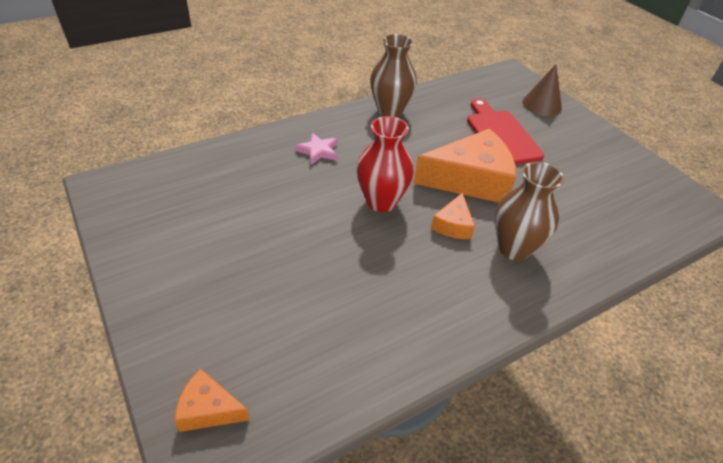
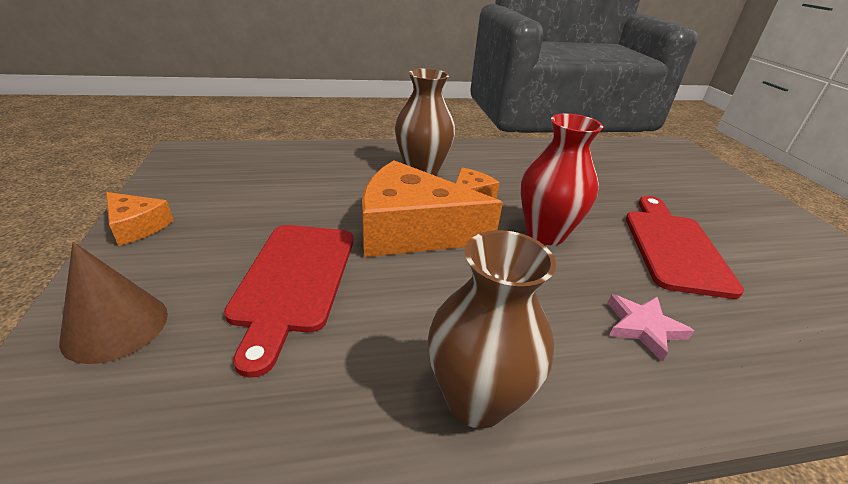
camera: 160 degrees left, 10 degrees down
orange cheese [174,369,250,432] -> orange cheese moved to [106,192,174,246]
none -> red cutting board [626,196,744,299]

